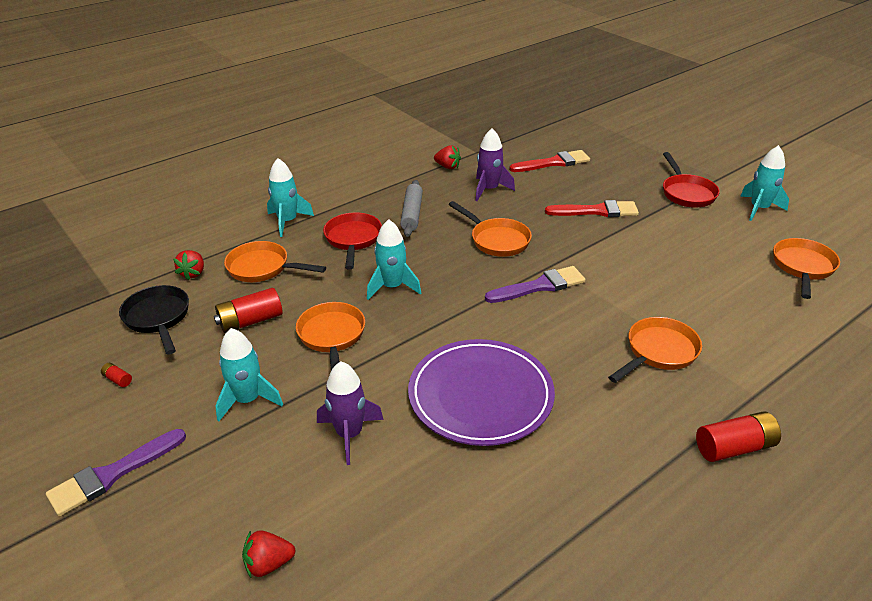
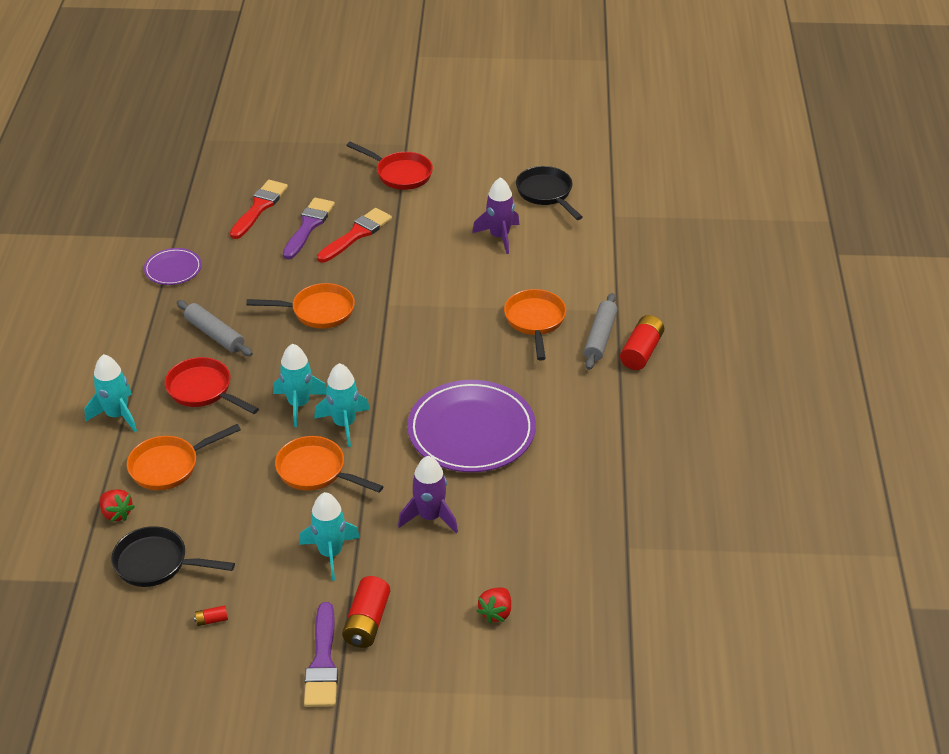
camera: 50 degrees left, 5 degrees up
red battery [214,288,283,333] -> red battery moved to [342,576,390,648]
red strawberry [434,145,461,169] -> purple plate [144,248,202,285]
purple rocket [475,128,515,201] -> purple rocket moved to [472,177,519,254]
purple brush [485,266,586,303] -> purple brush moved to [283,198,335,260]
turquoise rocket [740,145,789,221] -> turquoise rocket moved to [314,363,370,447]
orange pan [773,238,840,299] -> black pan [516,166,583,220]
none -> grey rolling pin [584,293,618,370]

